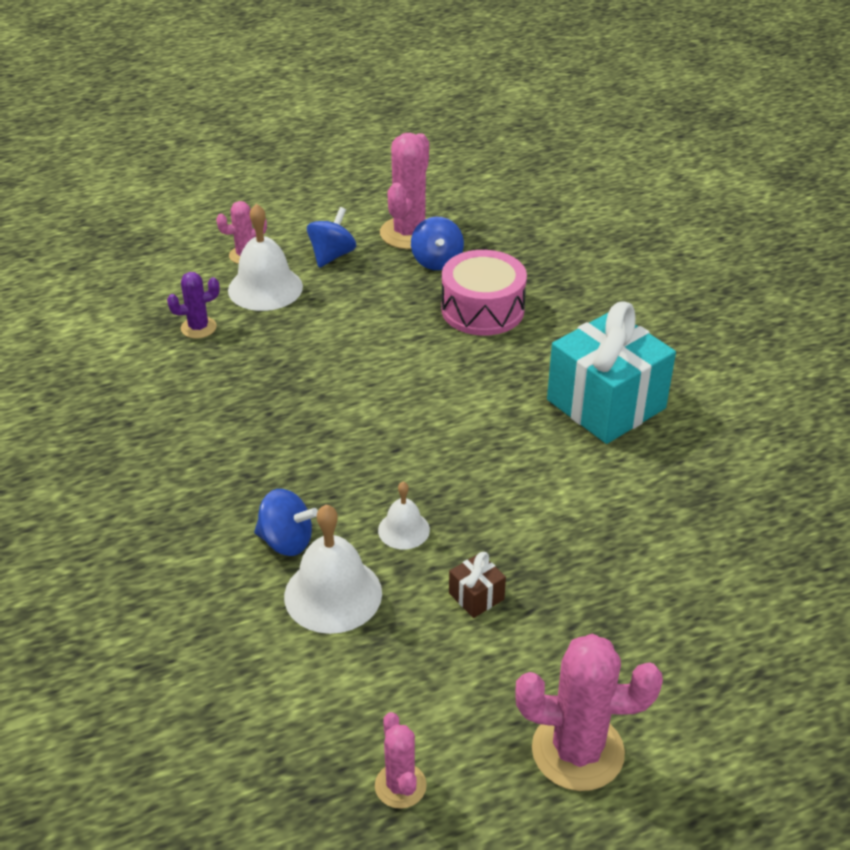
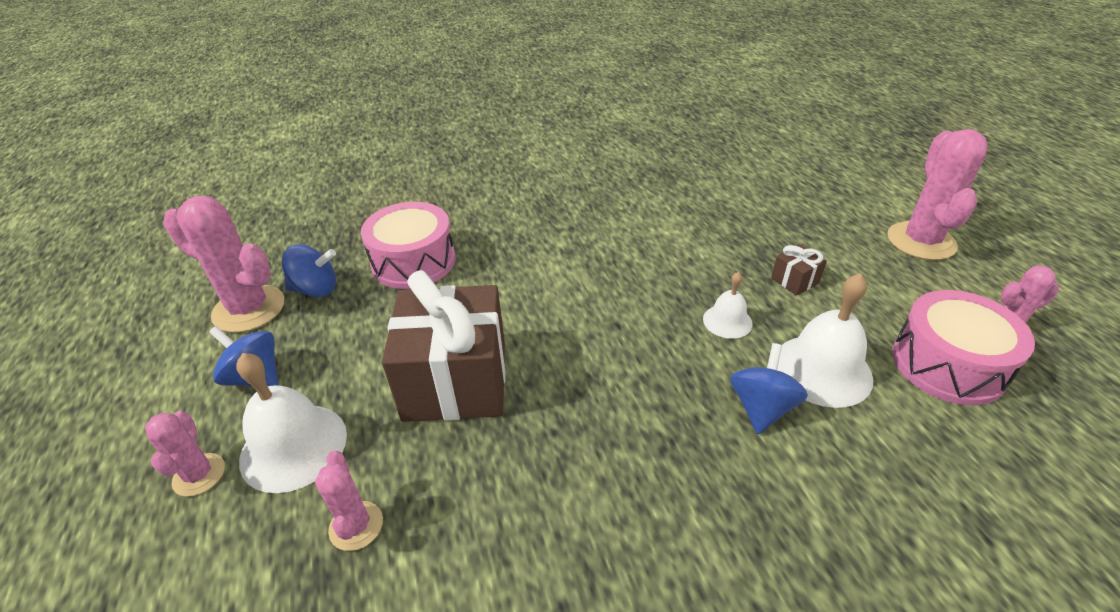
camera: 85 degrees left, 0 degrees up
purple cactus [167,272,220,339] -> pink cactus [315,451,383,551]
turquoise gift [547,301,676,444] -> none
none -> brown gift [382,270,506,422]
none -> pink drum [892,290,1035,405]

